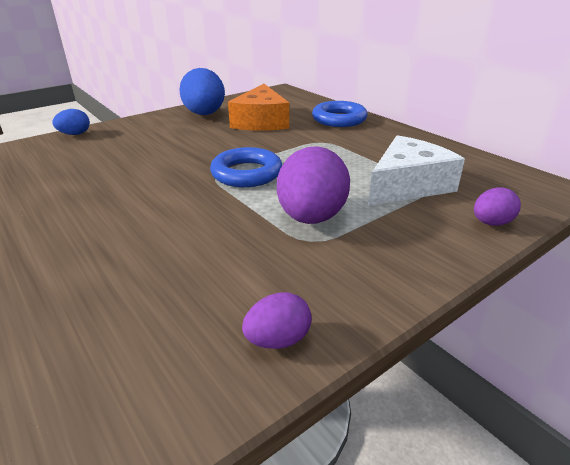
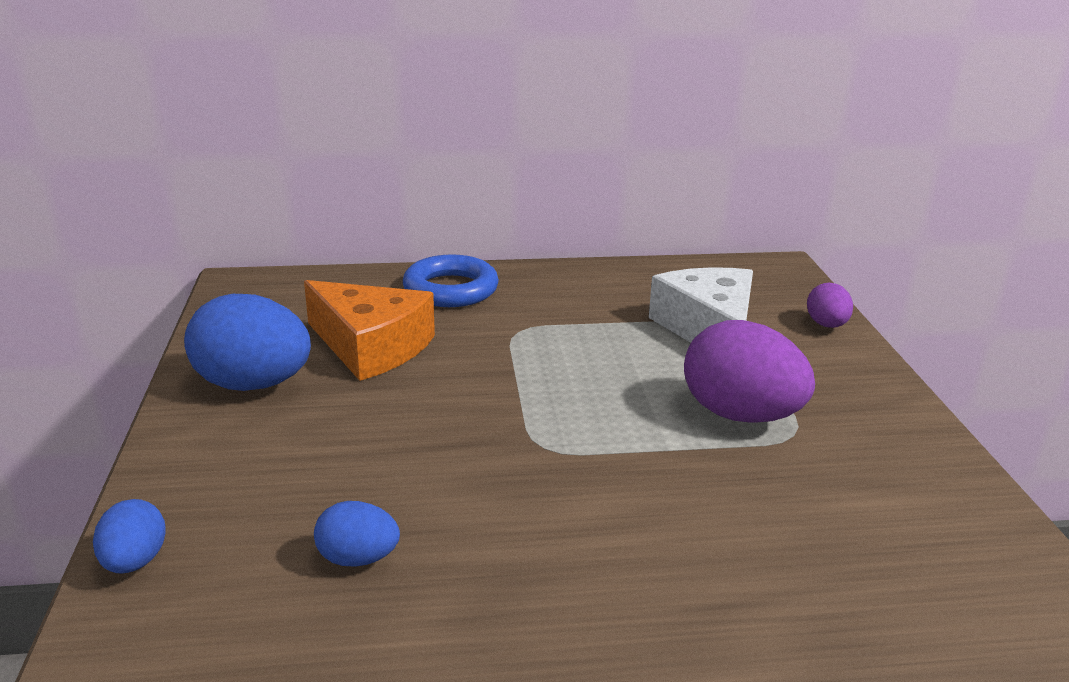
camera: 60 degrees left, 5 degrees down
blue ring [210,147,282,187] -> none
purple egg [242,292,312,349] -> none
none -> blue egg [314,501,400,567]

